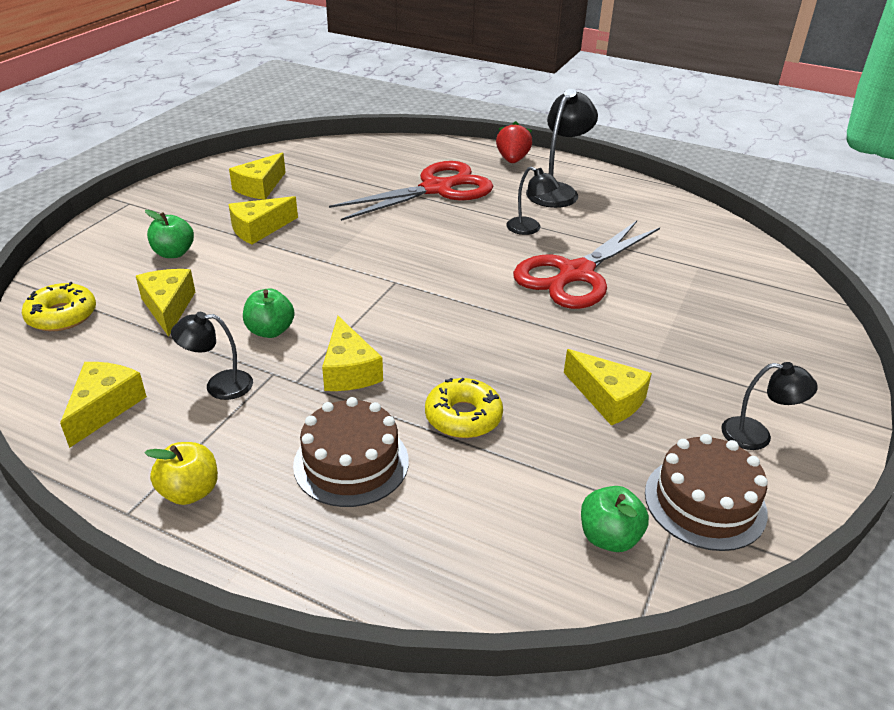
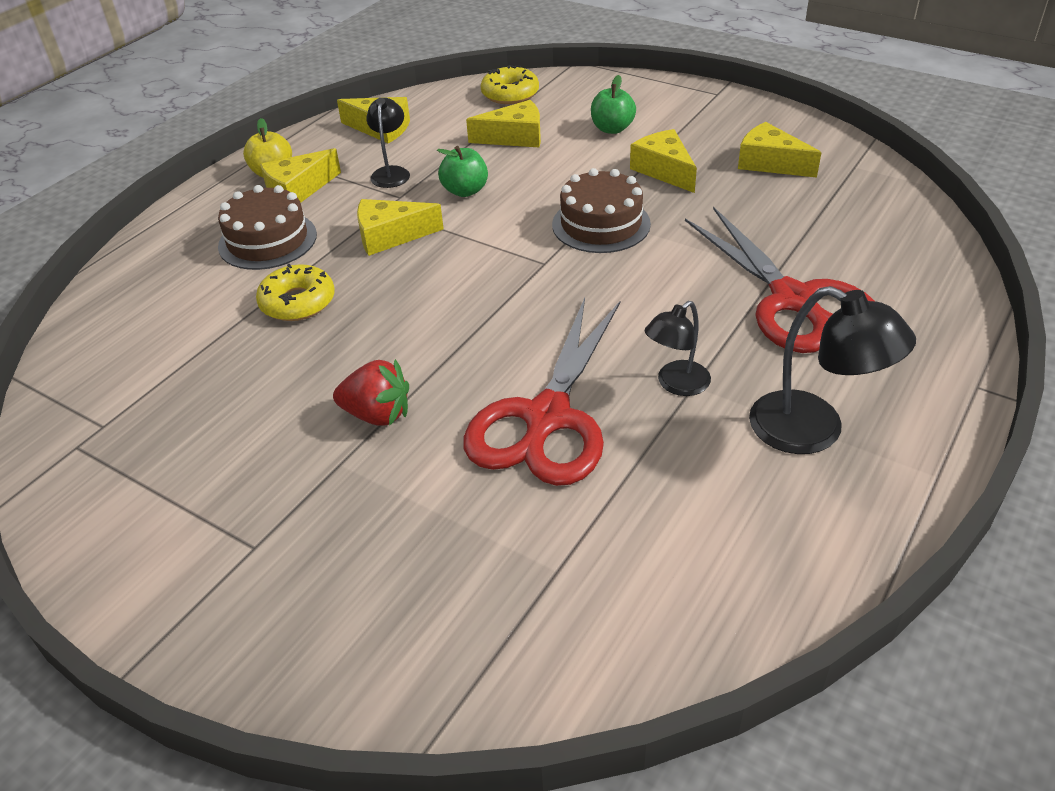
camera: 100 degrees right, 5 degrees up
red strawberry [496,121,532,163] -> red strawberry moved to [333,359,409,426]
red scissors [513,221,660,309] -> red scissors turned 120 degrees counterclockwise [464,298,621,486]
yellow cheese [564,349,652,426] -> yellow cheese moved to [260,148,341,203]
green apple [581,486,649,552] -> none
brown cake [645,434,768,551] -> brown cake moved to [552,168,651,253]
black lamp [721,362,818,450] -> none

